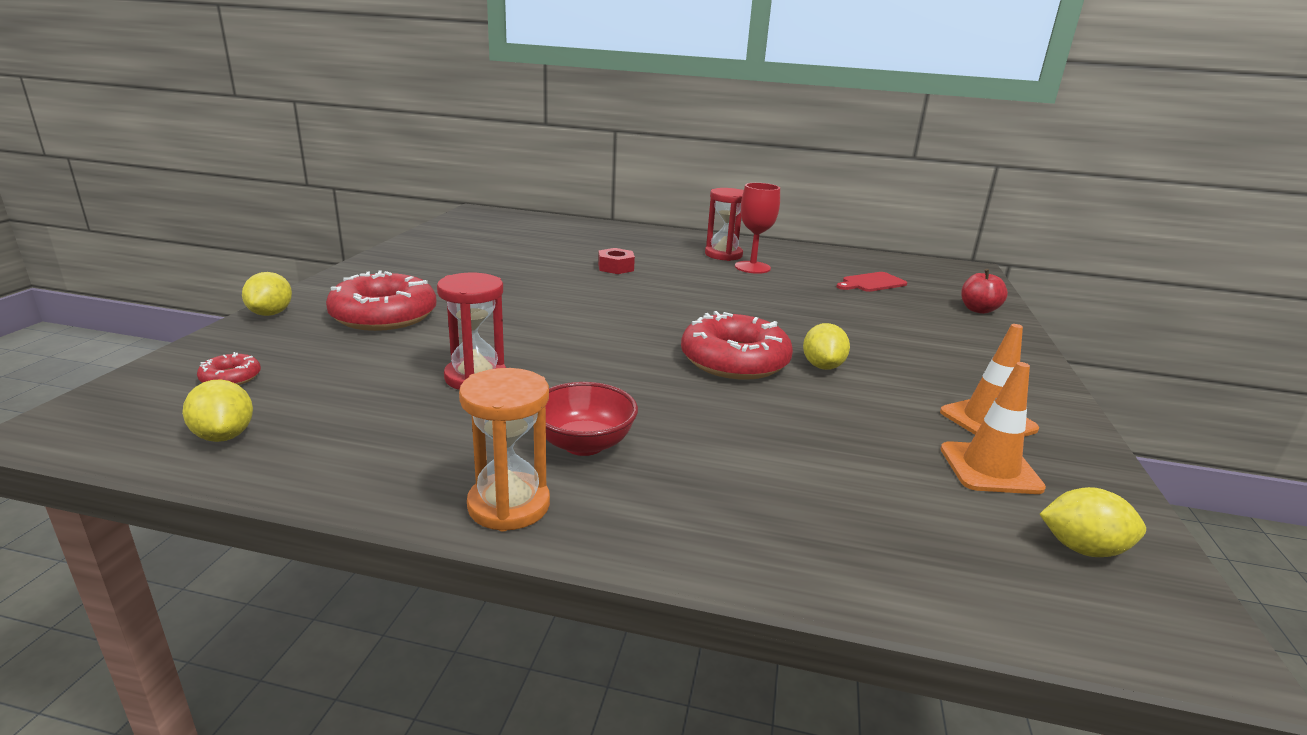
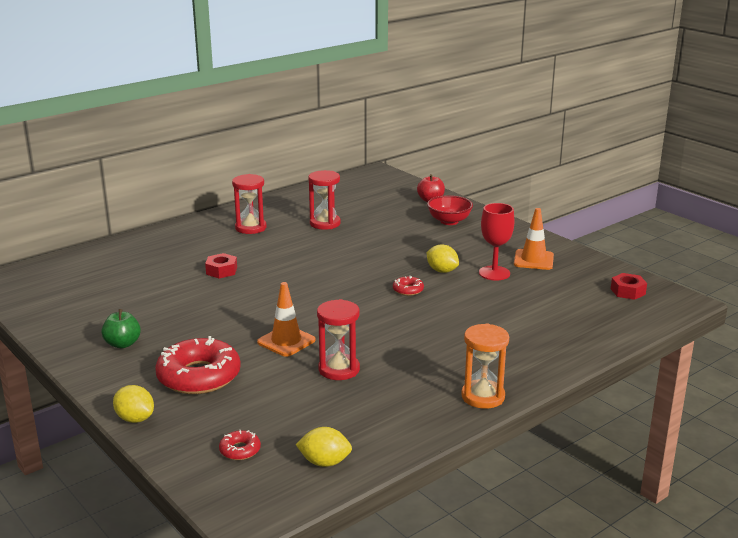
camera: 50 degrees left, 0 degrees up
red bowl [546,382,638,456] -> red bowl moved to [427,195,473,225]
red donut [681,311,793,380] -> red donut [393,276,424,296], size x0.44
red goblet [735,183,780,274] -> red goblet moved to [479,203,514,280]
red cutting board [836,272,907,292] -> none
orange traffic cone [941,362,1046,494] -> orange traffic cone moved to [257,282,315,357]
yellow lemon [1040,487,1146,557] -> red nut [611,273,647,300]
none -> green apple [101,309,141,348]
none -> red hourglass [308,170,341,230]

